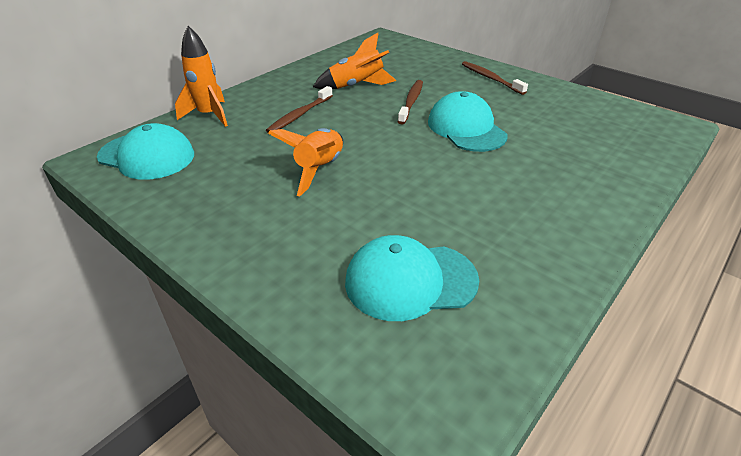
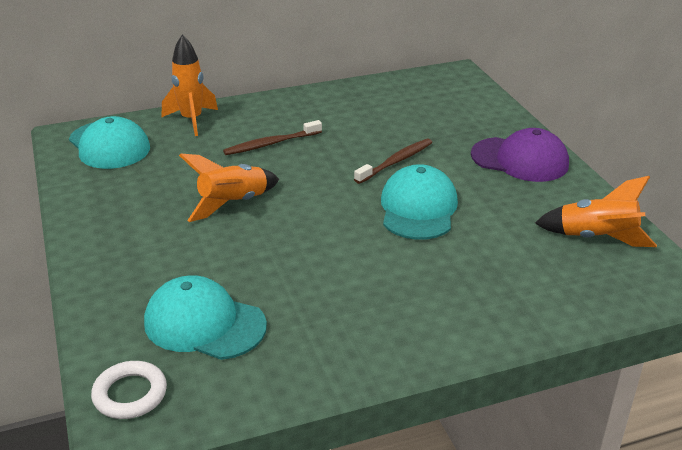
camera: 30 degrees right, 5 degrees down
orange rocket [313,33,396,89] -> orange rocket moved to [535,176,657,247]
brown toothbrush [462,61,528,95] -> purple cap [471,128,569,182]
none -> white ring [91,361,167,419]

